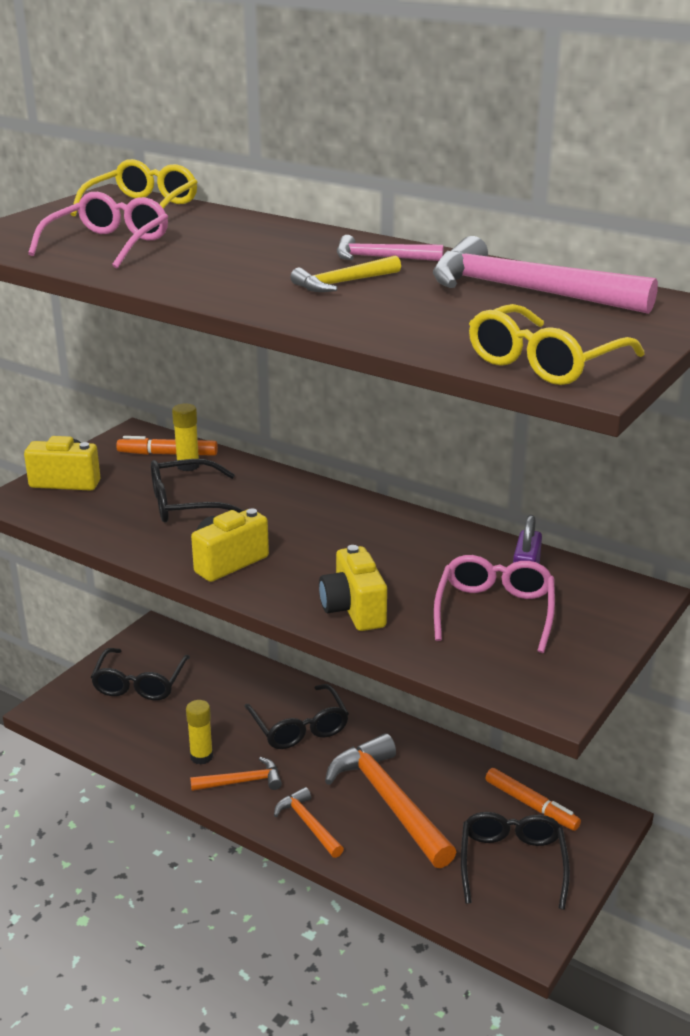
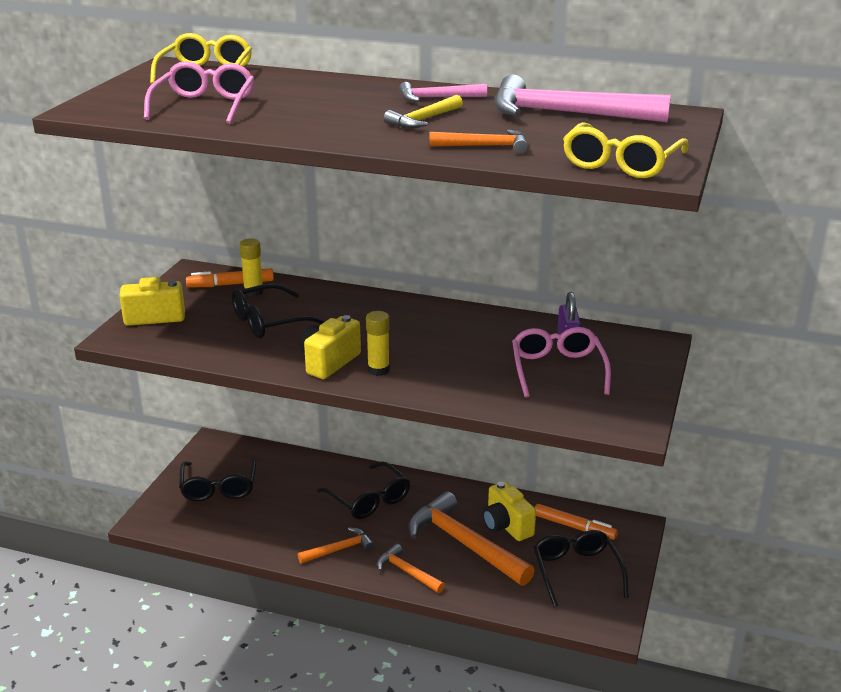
camera: 15 degrees left, 0 degrees up
yellow glue stick [186,700,213,765] -> yellow glue stick moved to [366,311,390,376]
yellow camera [319,545,387,631] -> yellow camera moved to [483,481,536,541]
none -> orange hammer [429,129,528,154]

